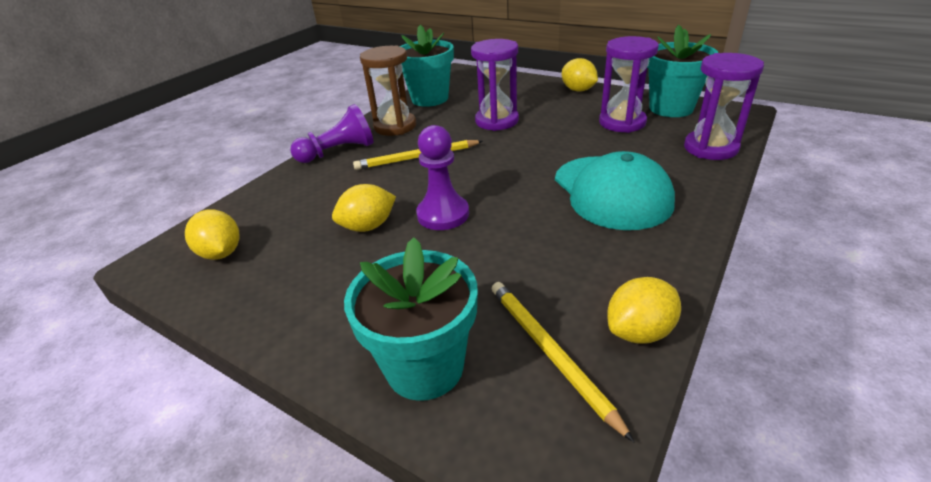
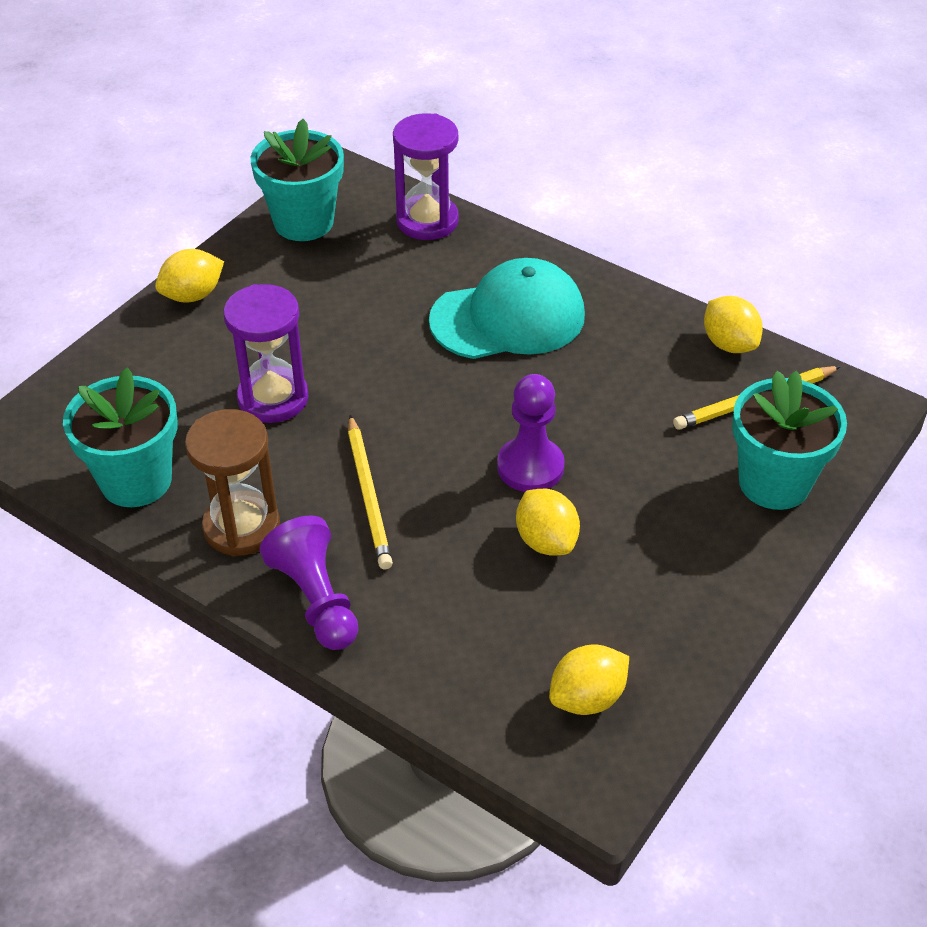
camera: 90 degrees left, 10 degrees up
purple hourglass [599,36,659,133] -> none

